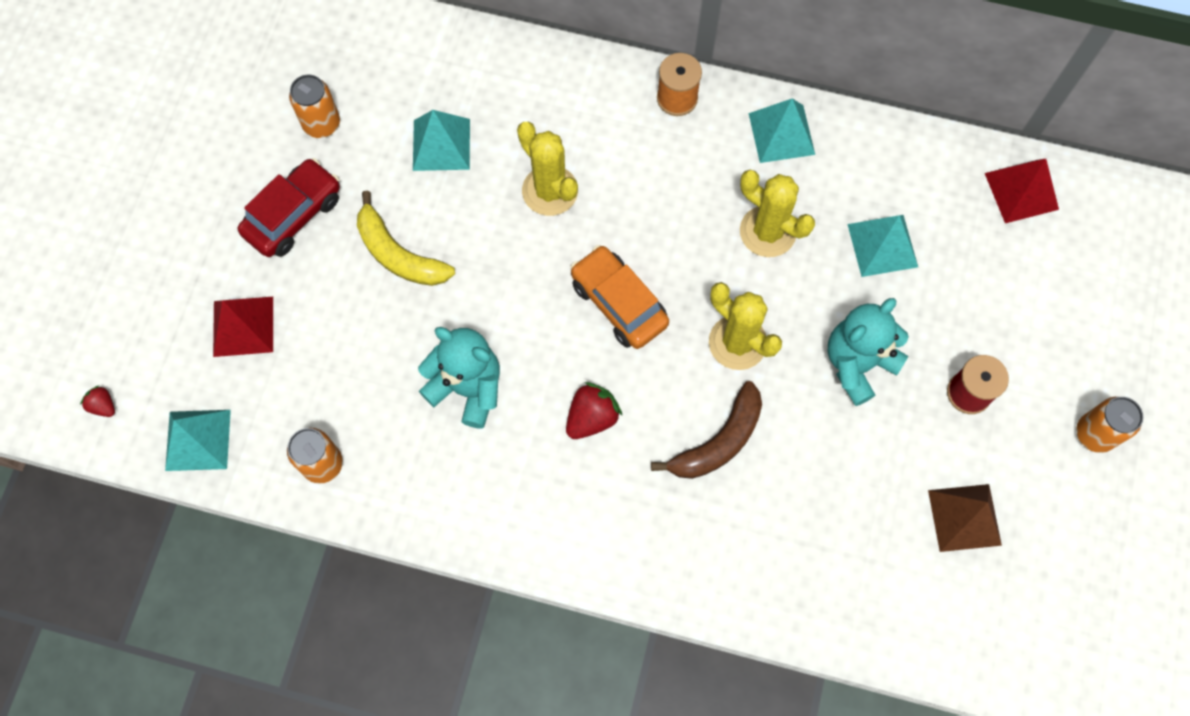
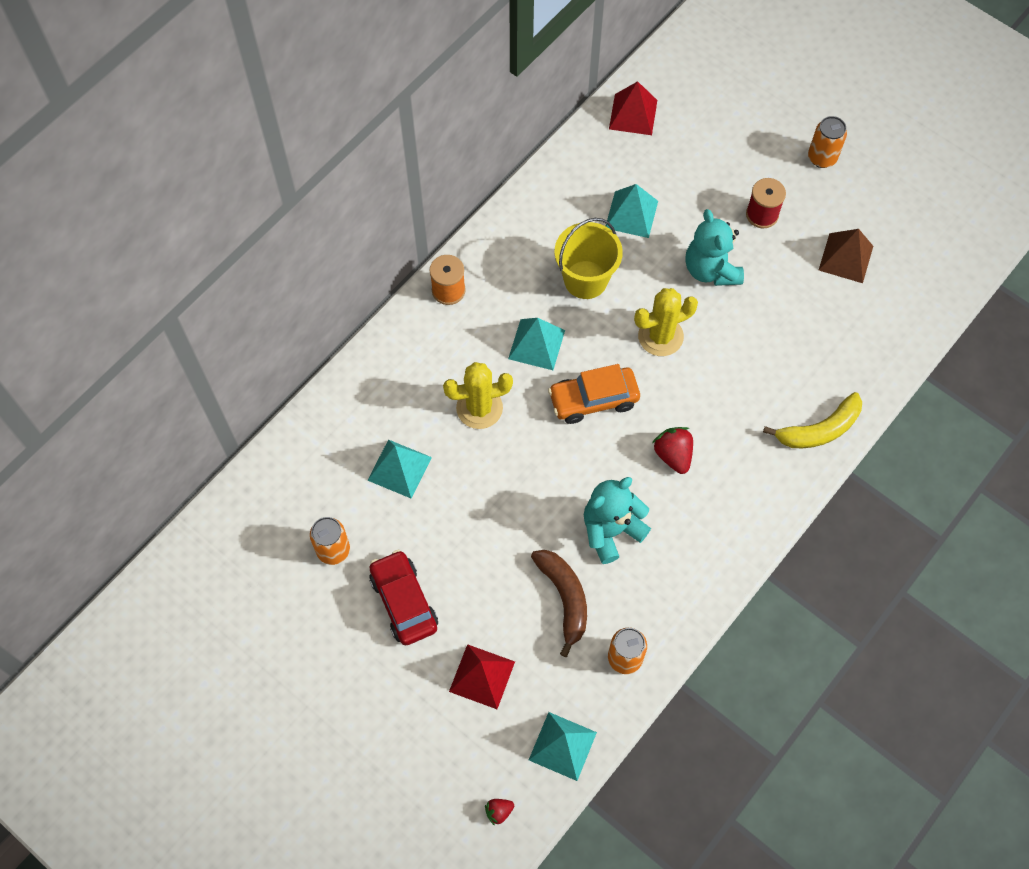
camera: 65 degrees left, 5 degrees down
yellow banana [357,191,455,286] -> yellow banana moved to [763,392,862,448]
brown banana [651,381,762,479] -> brown banana moved to [531,550,587,657]
yellow cactus [740,170,815,257] -> yellow bucket [555,218,623,299]
turquoise pyramid [749,98,815,163] -> turquoise pyramid moved to [508,318,565,370]

